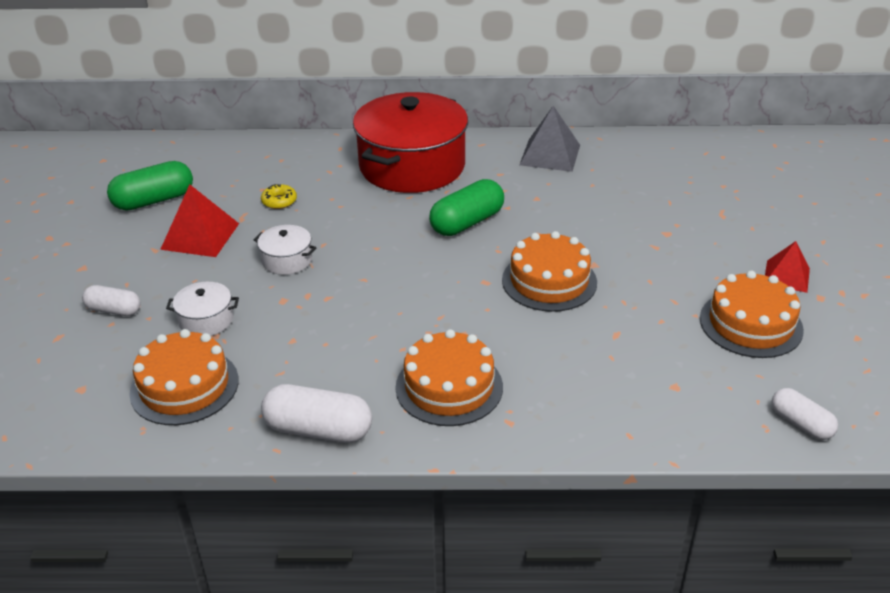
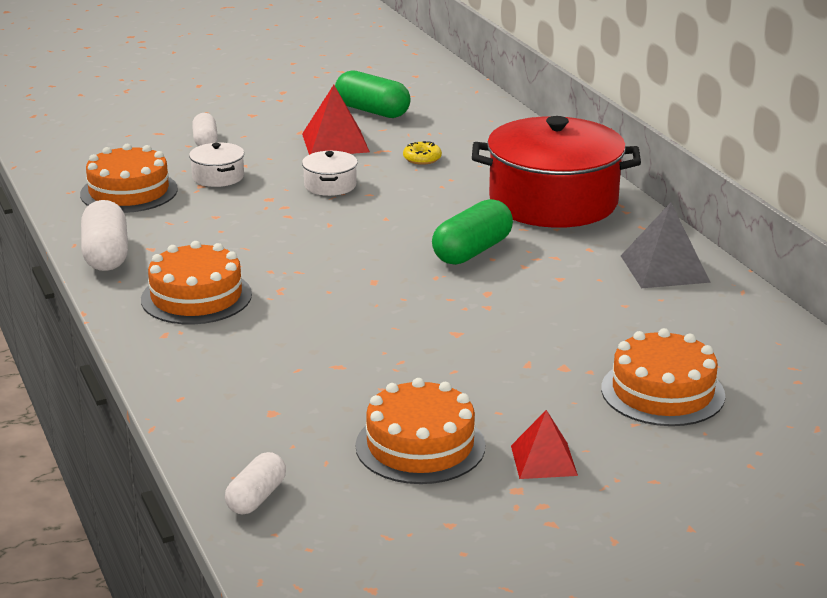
camera: 65 degrees right, 10 degrees down
green capsule [429,179,504,236] -> green capsule turned 75 degrees counterclockwise [432,199,513,265]
orange cake [502,231,597,312] -> orange cake moved to [601,328,725,426]

